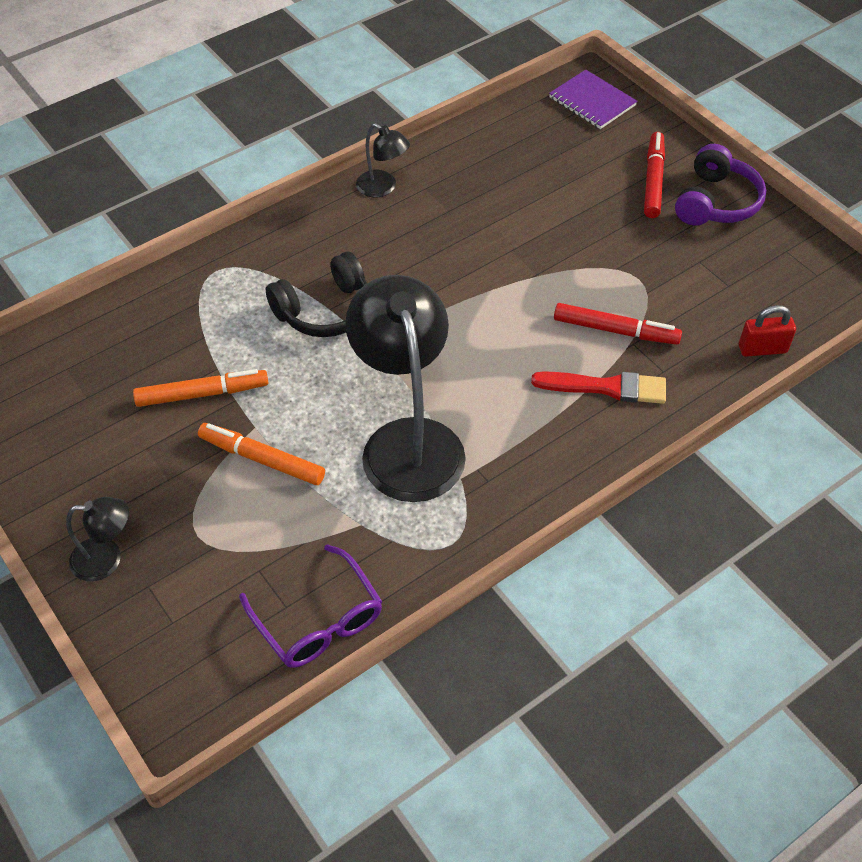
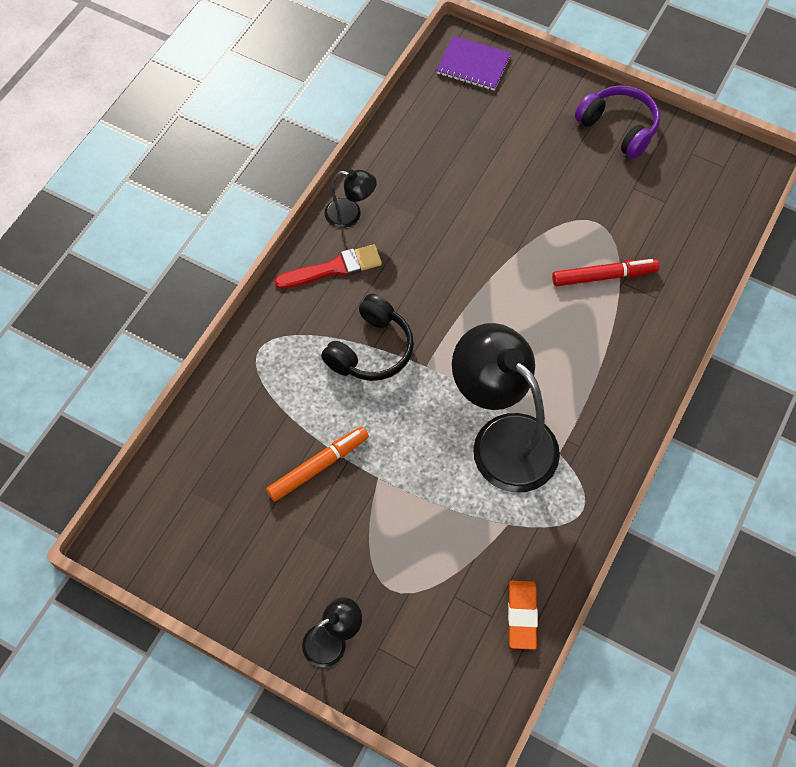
camera: 25 degrees left, 10 degrees up
orange marker [198,423,325,485] -> none
purple glasses [239,544,382,668] -> orange eraser [508,581,538,650]
red brush [531,371,666,404] -> red brush moved to [274,244,382,289]
red marker [644,132,665,218] -> none
purple headphones [675,144,766,226] -> purple headphones turned 45 degrees counterclockwise [575,85,660,159]
red padlock [739,305,796,357] -> none

